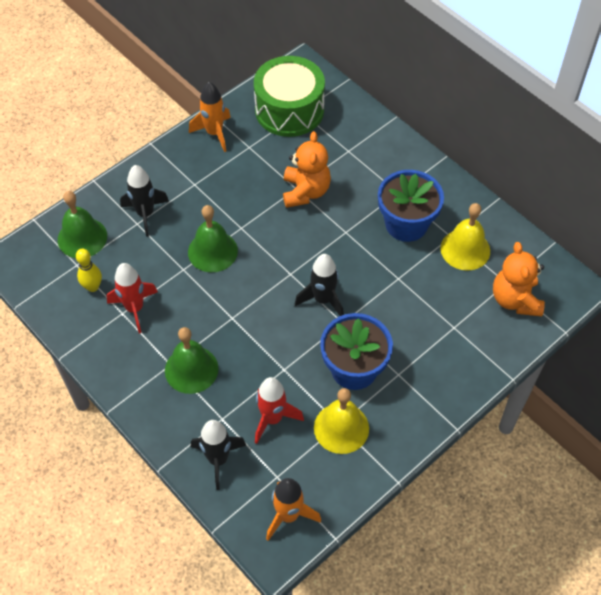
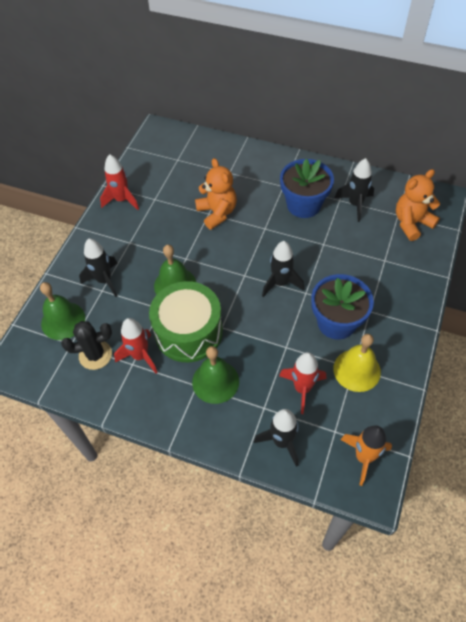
camera: 25 degrees left, 0 degrees up
yellow bowling pin [76,249,102,292] -> black cactus [61,321,112,370]
orange rocket [189,82,231,152] -> red rocket [100,154,139,210]
green drum [254,56,325,137] -> green drum moved to [149,281,223,362]
yellow bell [440,203,490,271] -> black rocket [335,158,374,222]
orange teddy bear [493,242,545,317] -> orange teddy bear turned 90 degrees clockwise [396,169,440,241]

